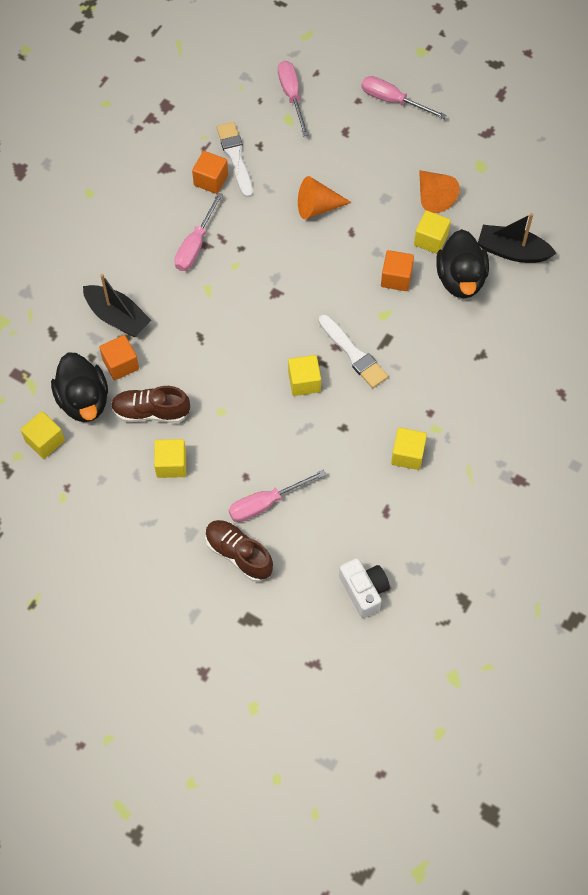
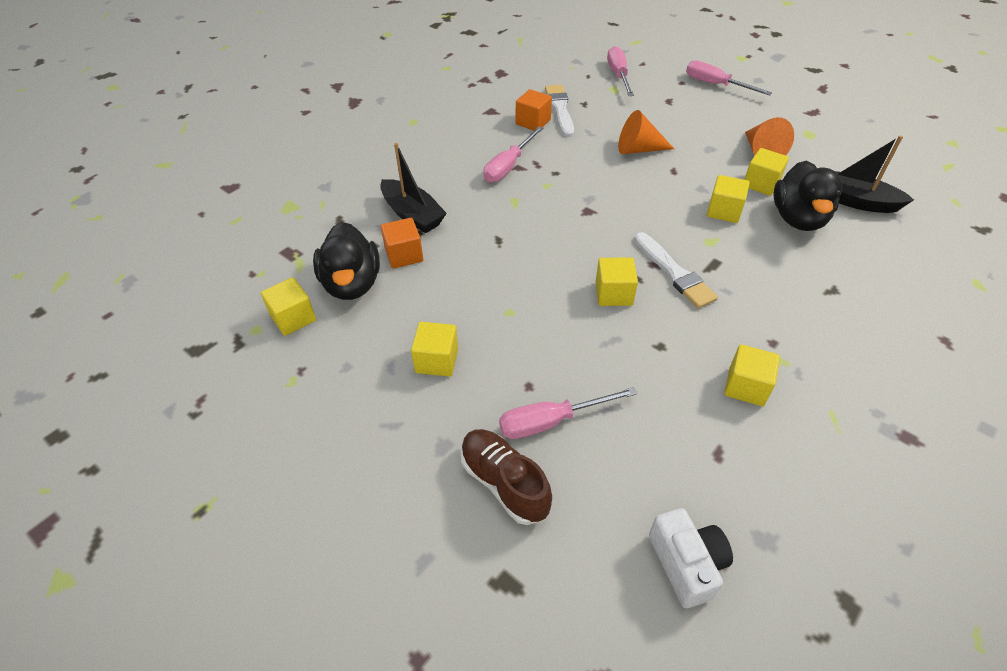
camera: 10 degrees right, 15 degrees down
brown shoe [111,386,190,423] -> none
orange cube [381,250,414,291] -> yellow cube [707,175,750,223]

